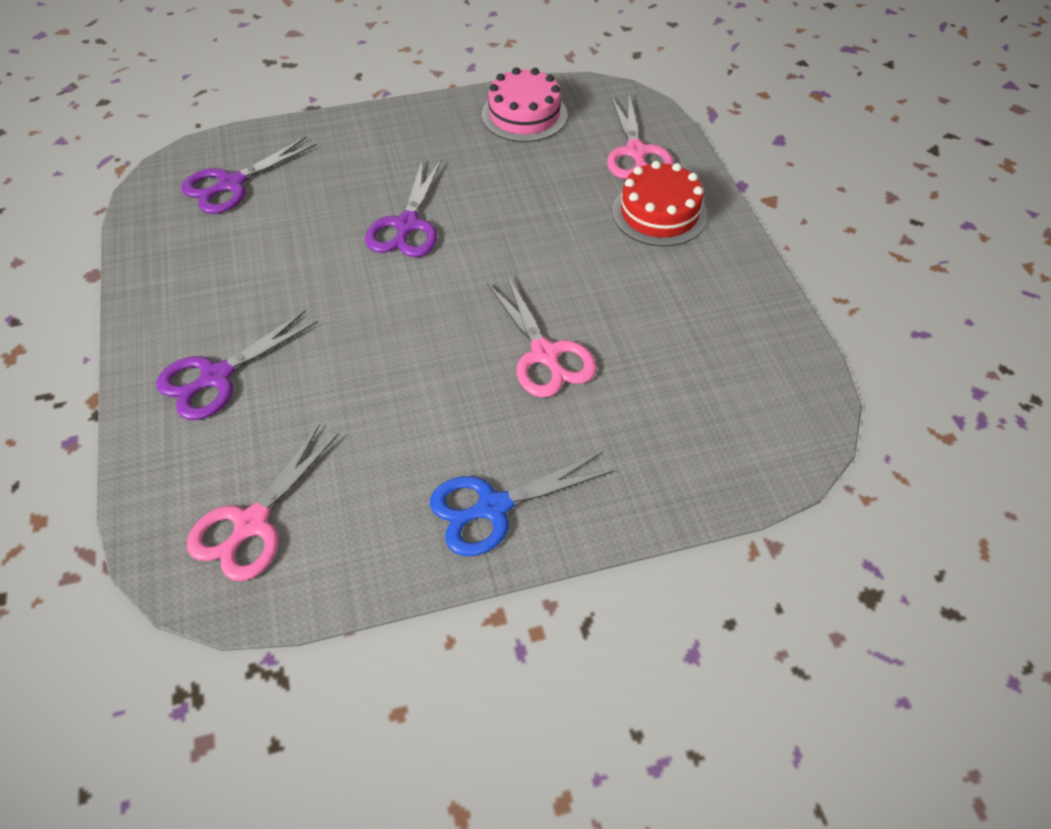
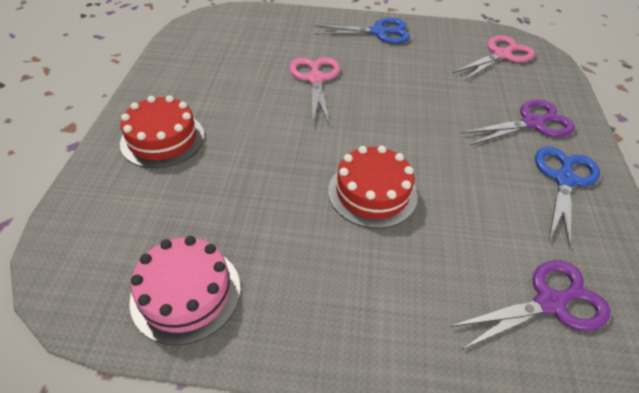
camera: 160 degrees left, 5 degrees down
purple scissors [365,159,441,257] -> red cake [328,146,418,228]
pink scissors [607,95,674,179] -> none
none -> blue scissors [535,146,600,249]

